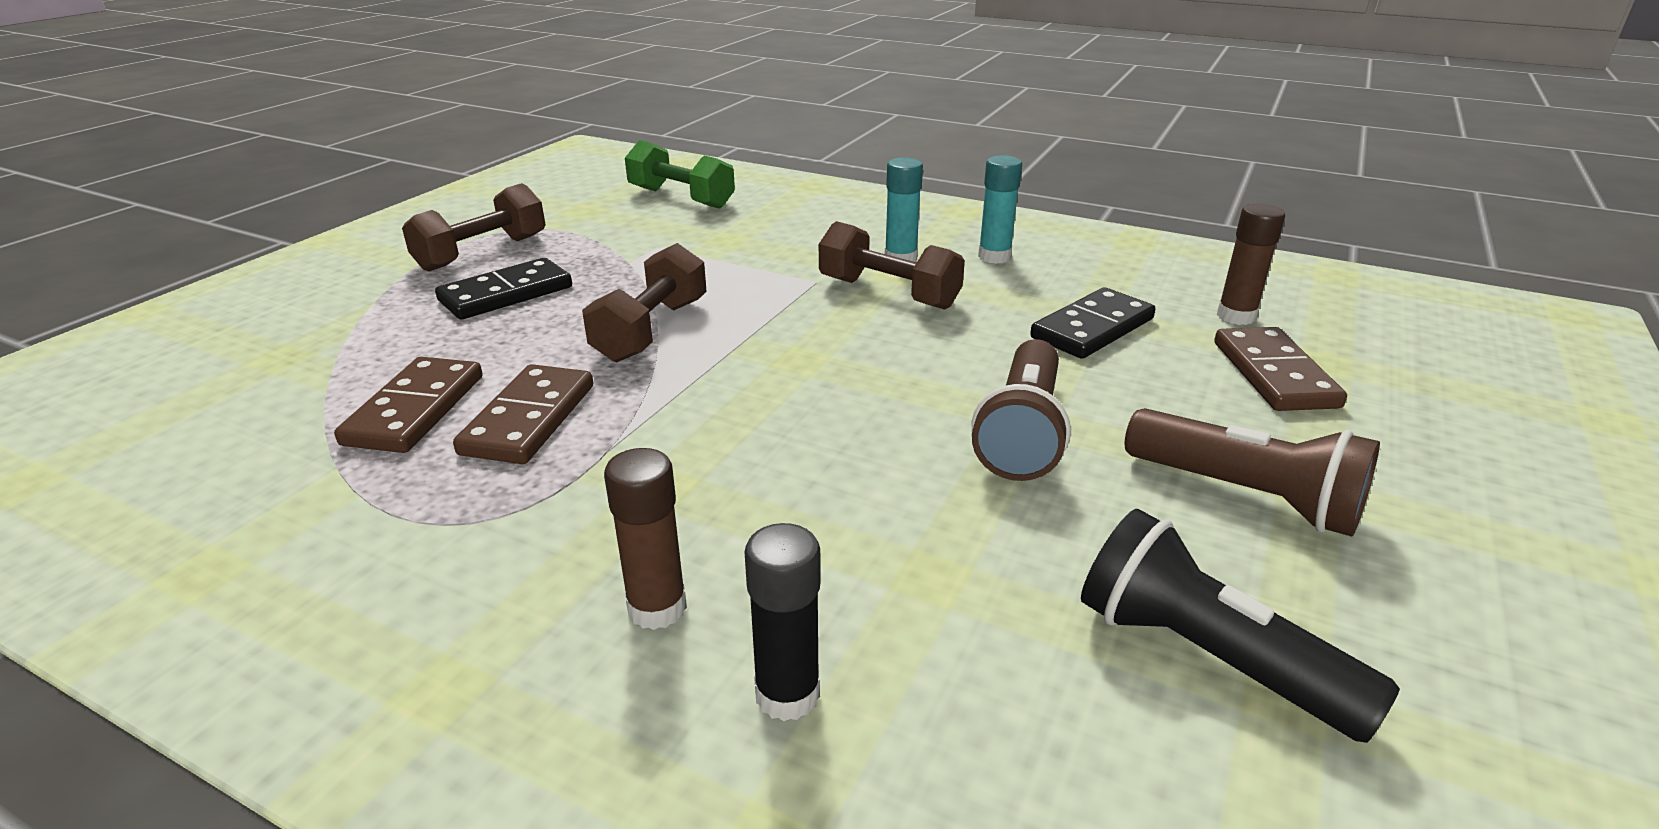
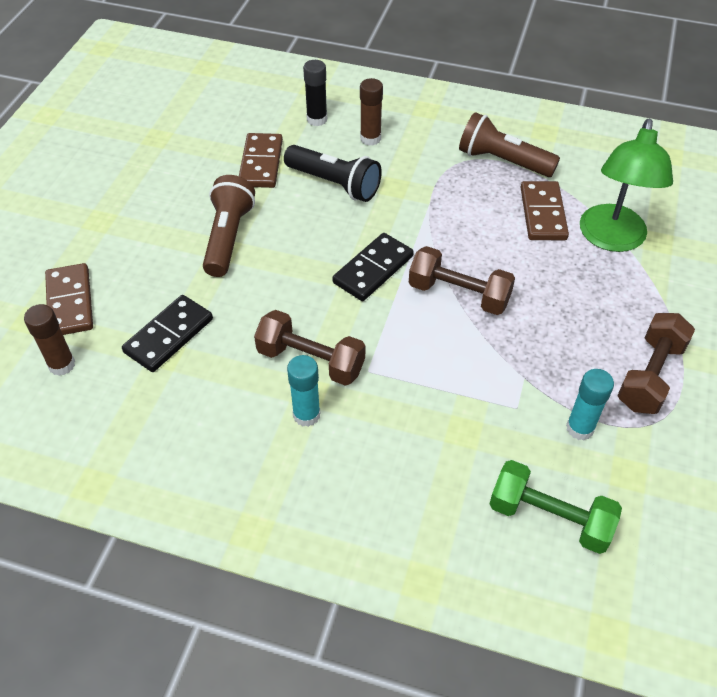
camera: 170 degrees right, 20 degrees up
black domino [435,258,572,319] -> black domino moved to [332,233,414,301]
brown domino [453,364,593,464] -> brown domino moved to [239,133,283,188]
brown dumbbell [582,243,707,362] -> brown dumbbell turned 75 degrees counterclockwise [409,246,515,315]
turquoise glue stick [978,155,1022,264] -> turquoise glue stick moved to [566,369,614,440]
black flashlight [1081,509,1400,743] -> black flashlight moved to [284,145,382,202]
brown flashlight [1125,408,1380,537] -> brown flashlight moved to [459,112,560,177]
none -> green lamp [580,119,673,252]

